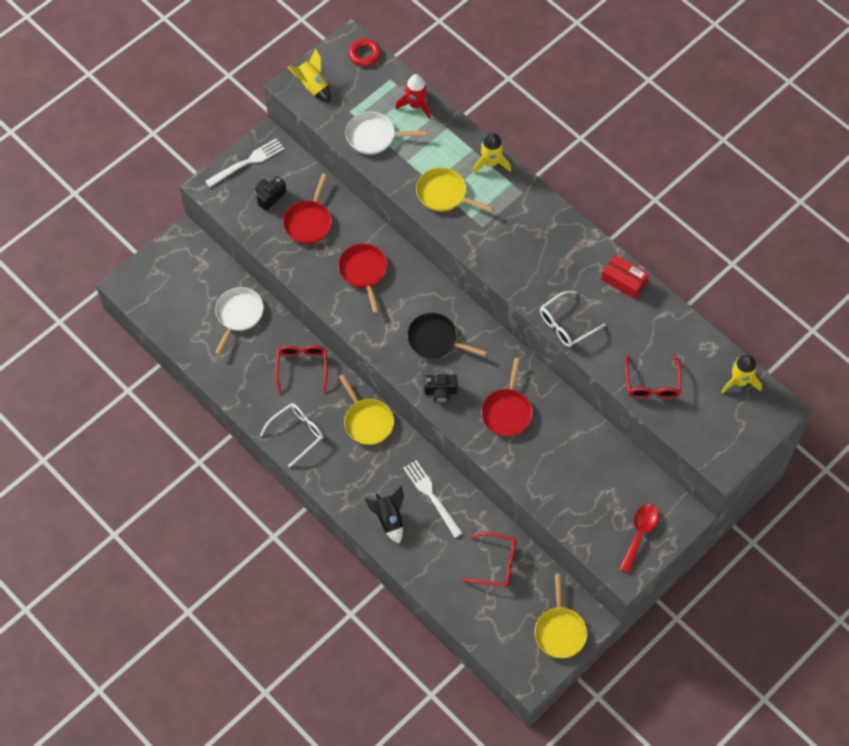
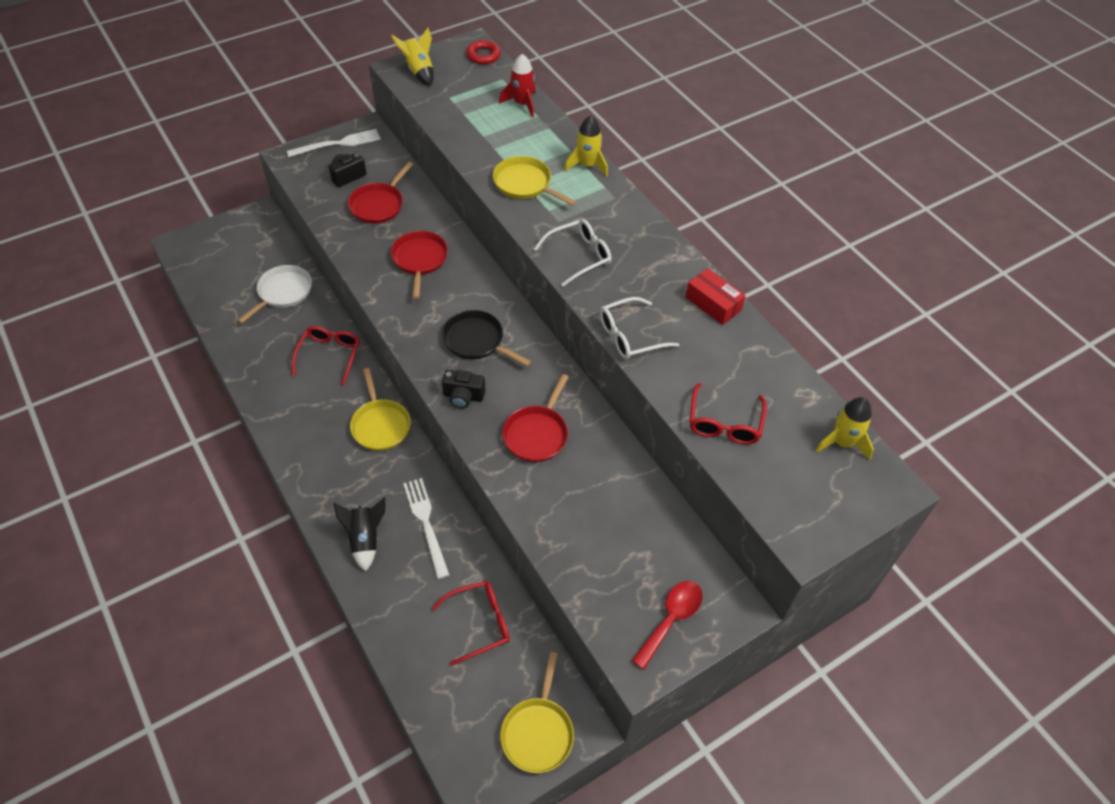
camera: 10 degrees right, 10 degrees down
white glasses [260,404,323,467] -> white glasses moved to [534,219,611,287]
white pan [346,112,427,155] -> none
red glasses [462,532,516,587] -> red glasses turned 45 degrees counterclockwise [431,581,510,666]

